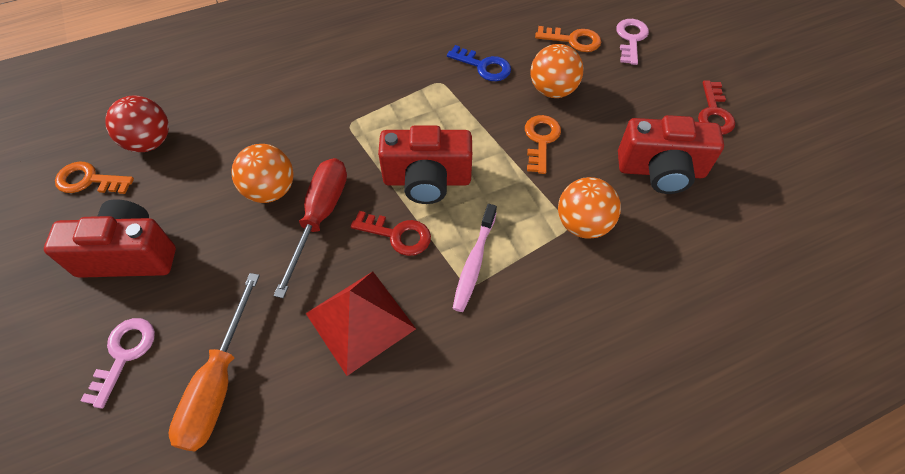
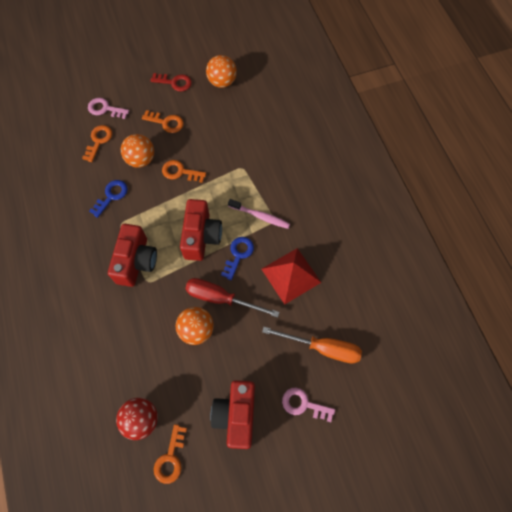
camera: 85 degrees left, 10 degrees up
red key [350,211,431,256] -> blue key [221,237,254,280]
orange ball [558,177,621,239] -> orange ball moved to [206,55,237,88]
red camera [618,115,724,194] -> red camera moved to [108,224,157,287]
none -> orange key [142,110,184,133]

